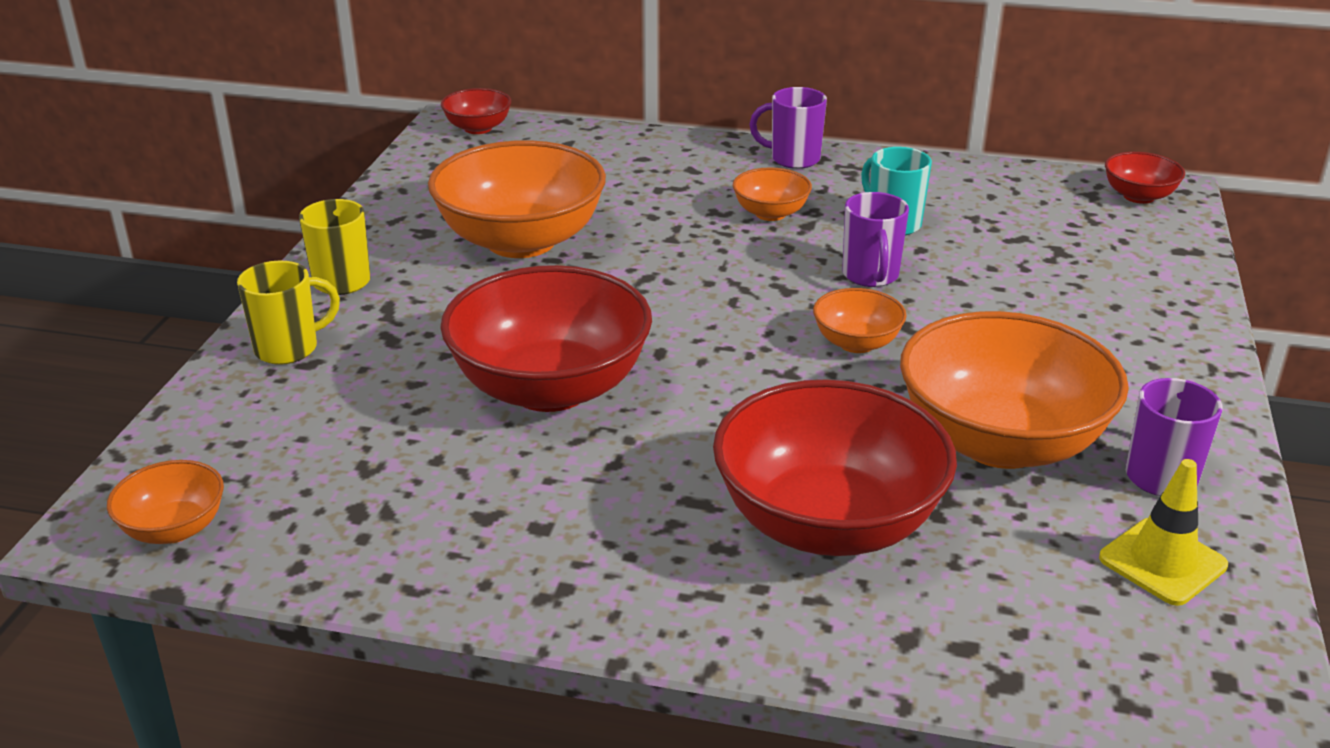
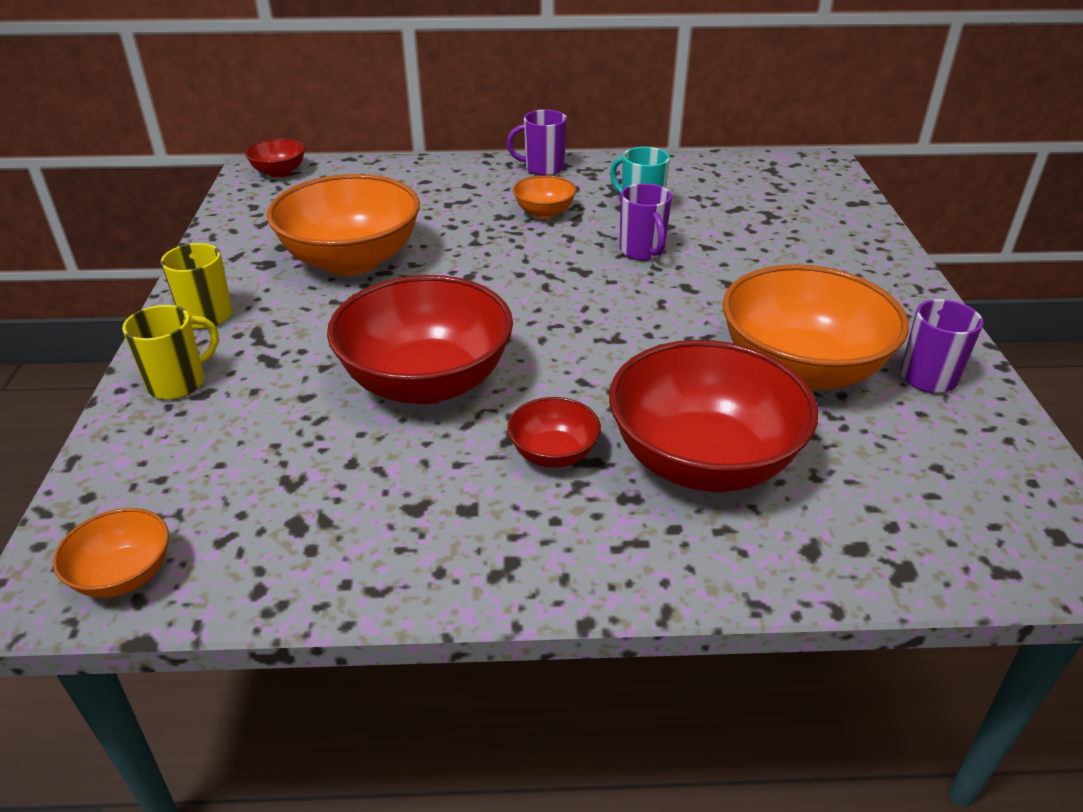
camera: 15 degrees left, 5 degrees up
orange bowl [813,288,906,353] -> none
yellow traffic cone [1099,459,1228,606] -> none
red bowl [1105,152,1185,204] -> red bowl moved to [507,397,601,468]

